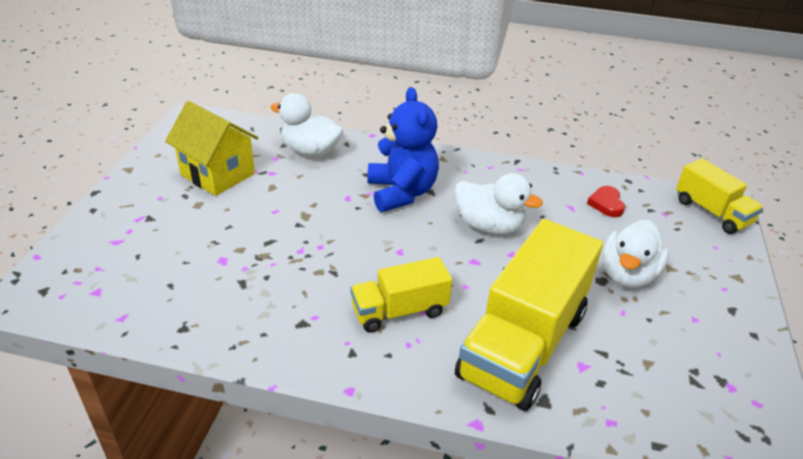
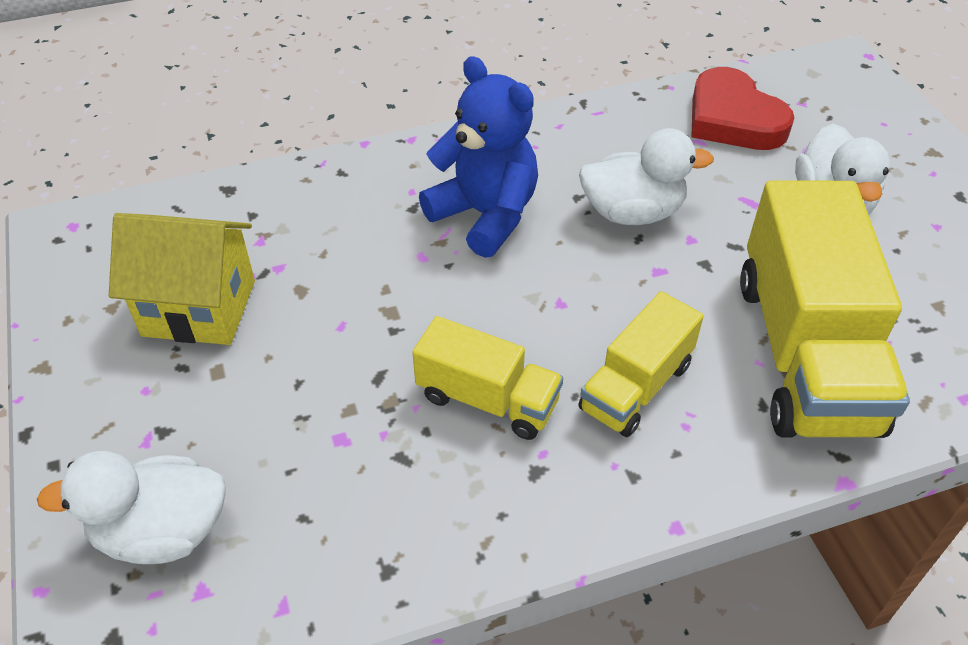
camera: 30 degrees left, 10 degrees up
white duck [270,93,343,157] -> white duck moved to [37,451,226,564]
red heart [587,186,625,217] -> red heart [691,67,794,150], size x1.97
yellow truck [676,158,763,234] -> yellow truck moved to [412,316,563,440]

